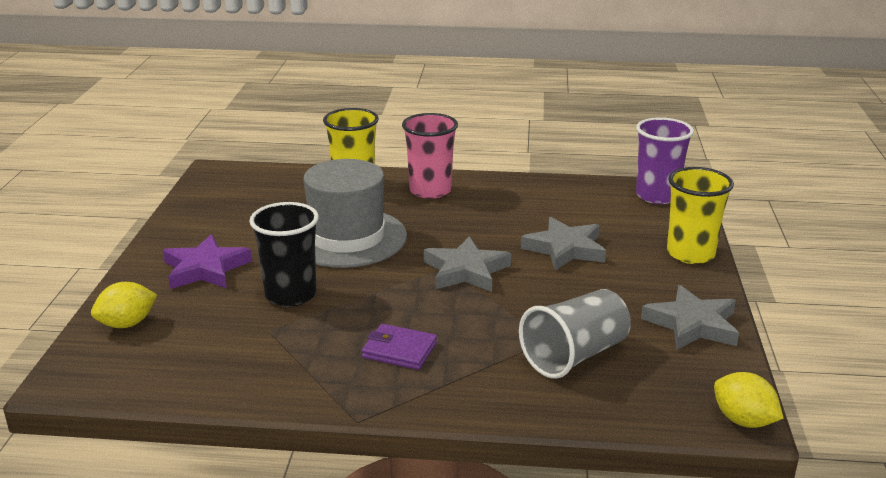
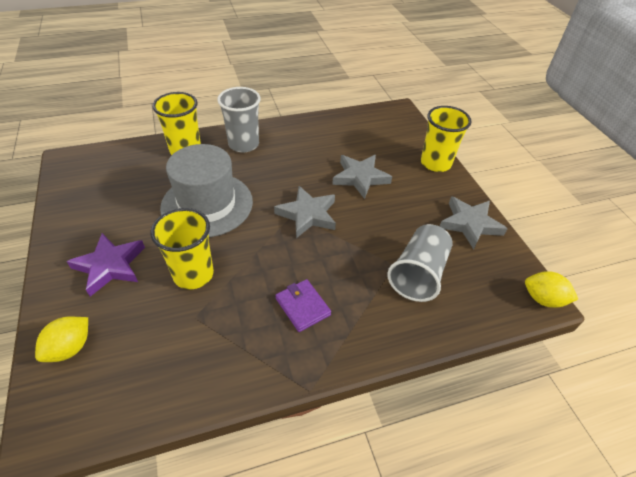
camera: 25 degrees left, 20 degrees up
black cup [249,202,319,307] -> yellow cup [150,208,214,289]
purple wallet [362,324,437,370] -> purple wallet turned 60 degrees clockwise [275,279,331,332]
pink cup [402,113,458,199] -> grey cup [217,87,261,153]
purple cup [636,117,694,204] -> none

